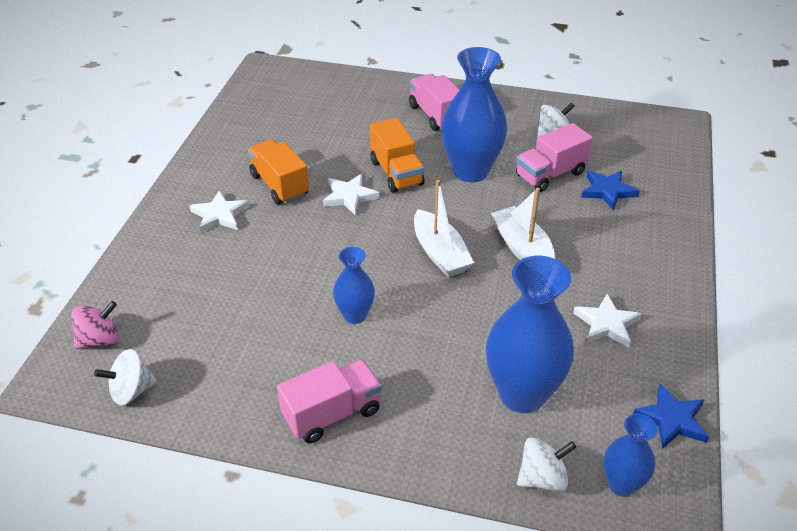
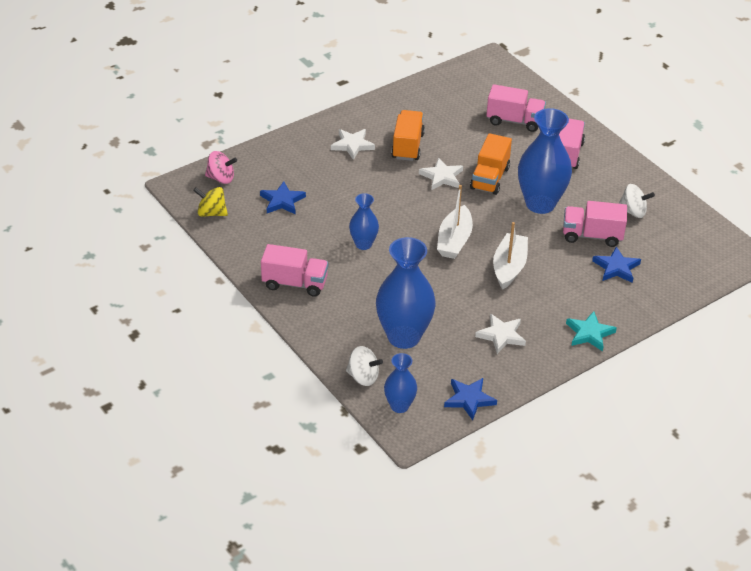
camera: 40 degrees right, 0 degrees up
white spinning top [94,349,157,406] -> yellow spinning top [193,187,228,217]
none -> blue star [260,181,306,214]
none -> pink truck [486,84,546,132]
none -> turquoise star [566,311,617,351]

